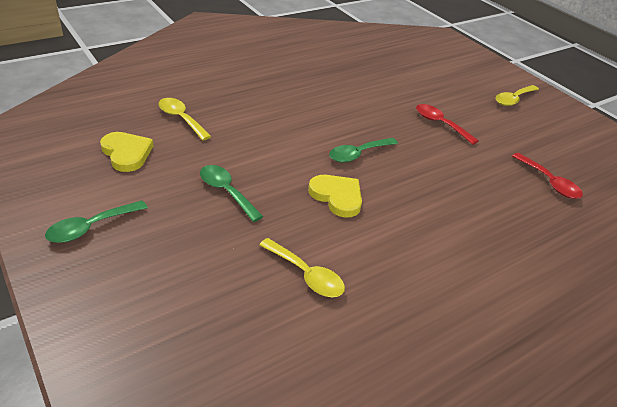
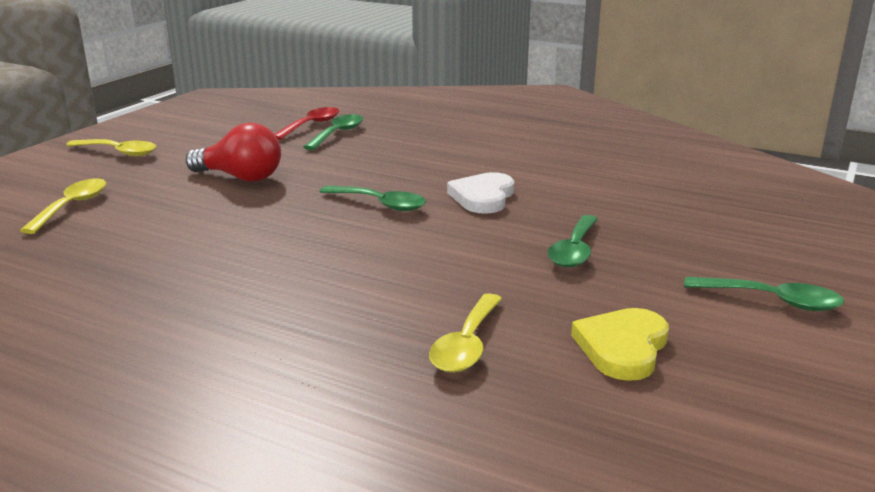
camera: 115 degrees left, 15 degrees down
yellow spoon [259,238,345,297] -> yellow spoon moved to [20,179,106,234]
yellow heart [308,175,362,218] -> white heart [447,172,514,214]
red spoon [416,104,479,145] -> red light bulb [186,123,281,182]
none -> green spoon [304,114,363,150]

